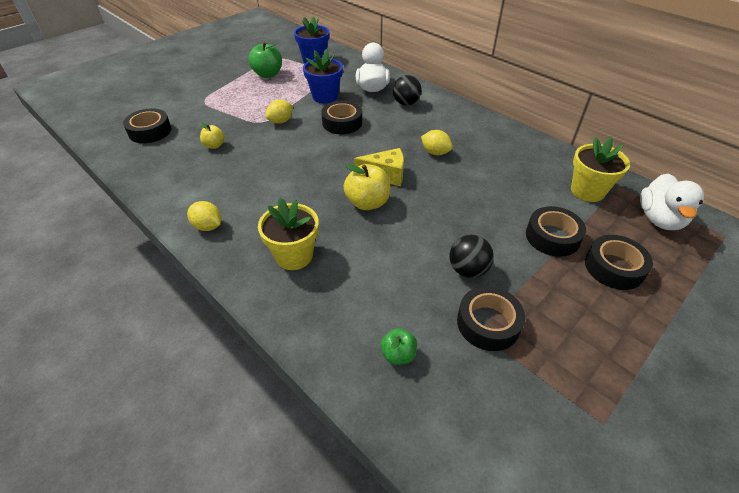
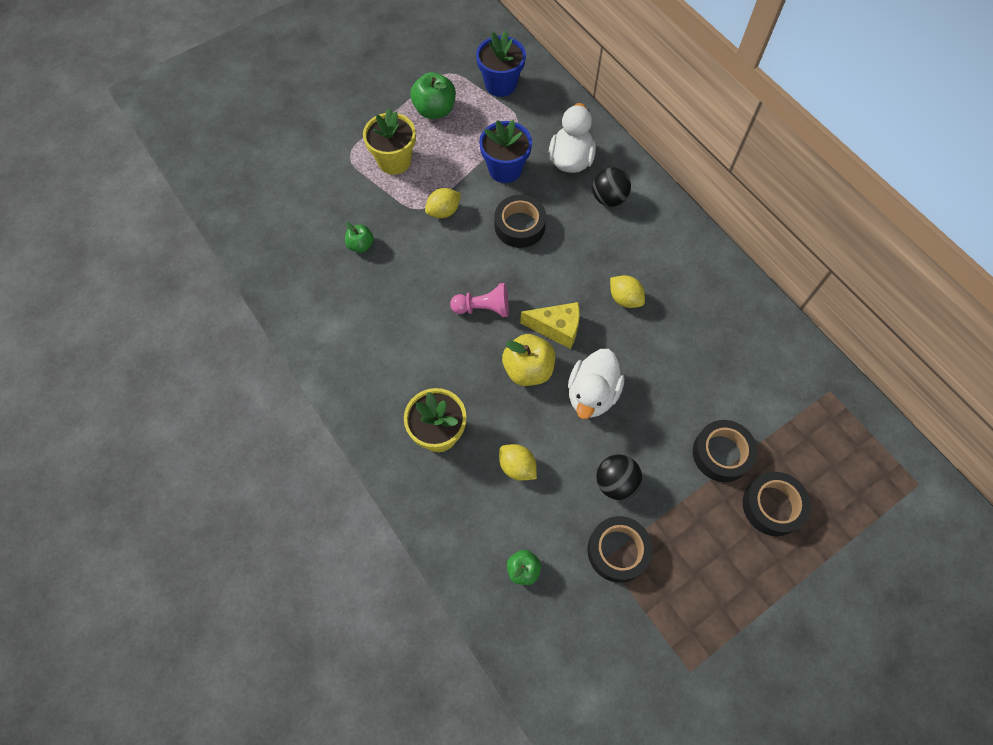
camera: 10 degrees right, 20 degrees up
black tape [123,108,172,143] -> none
yellow lemon [187,201,221,231] -> yellow lemon moved to [499,444,537,481]
yellow apple [200,122,225,149] -> green apple [345,223,374,253]
yellow flower pot [571,137,630,202] -> yellow flower pot moved to [363,108,416,175]
white duck [640,173,704,230] -> white duck moved to [568,349,624,419]
none -> pink pawn [450,283,509,317]

